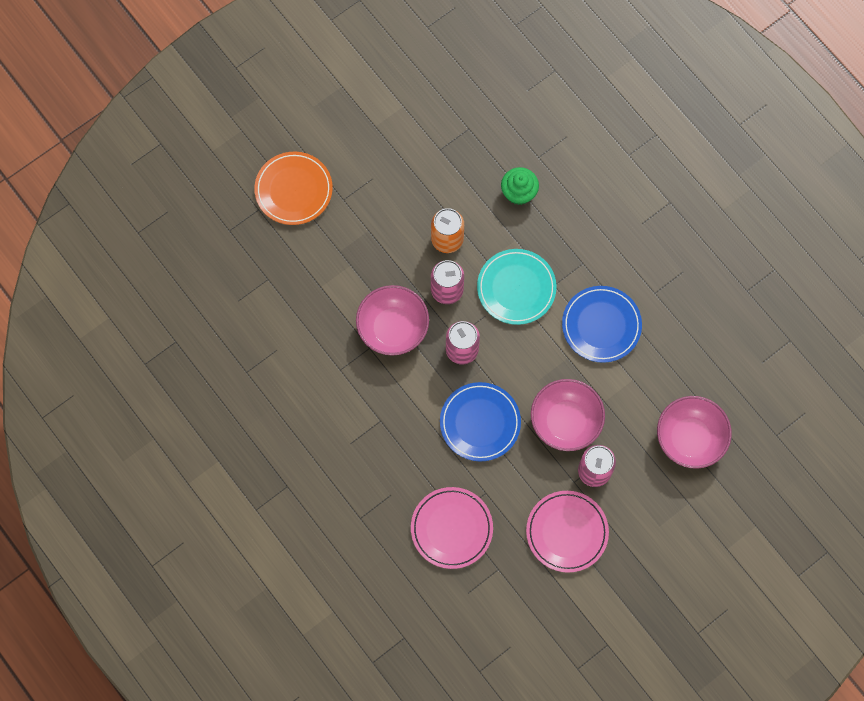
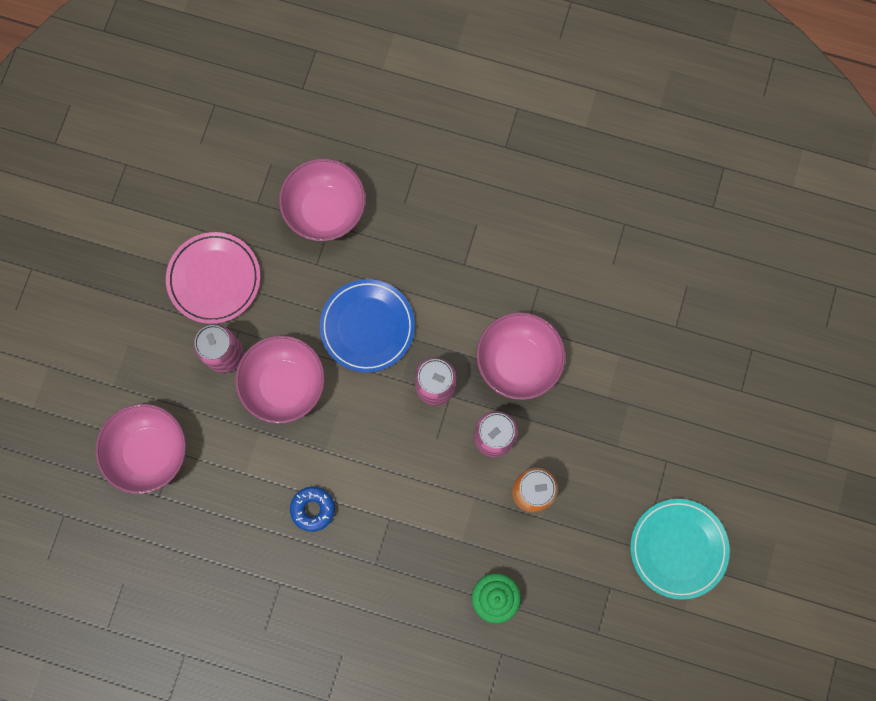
camera: 145 degrees right, 5 degrees up
orange plate [254,151,333,225] -> none
pink plate [411,487,493,569] -> pink bowl [279,159,366,241]
turquoise plate [477,249,557,325] -> turquoise plate moved to [630,499,730,600]
blue plate [562,286,642,363] -> blue donut [290,486,335,532]

